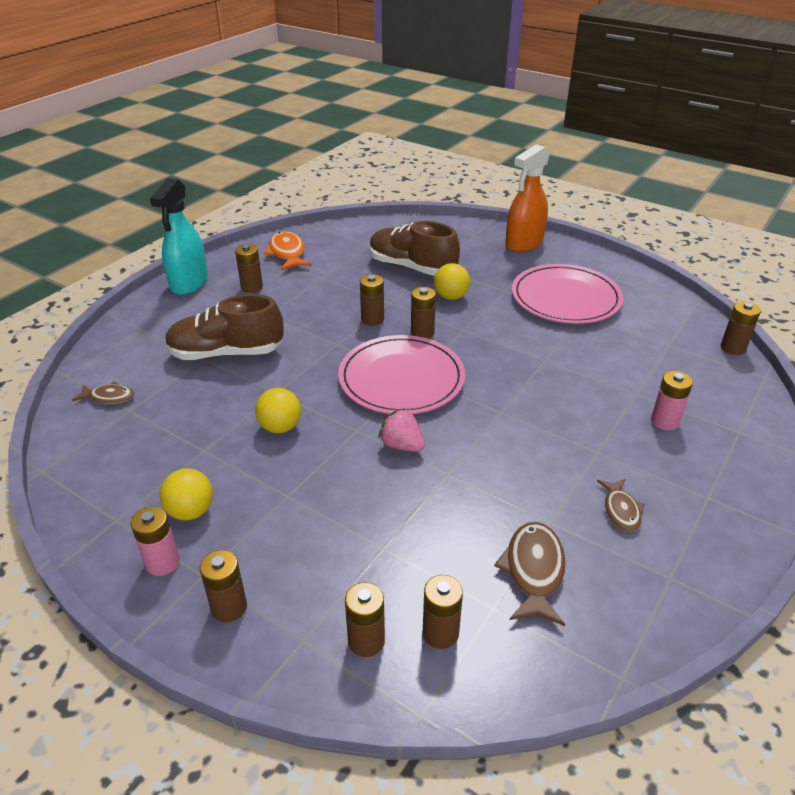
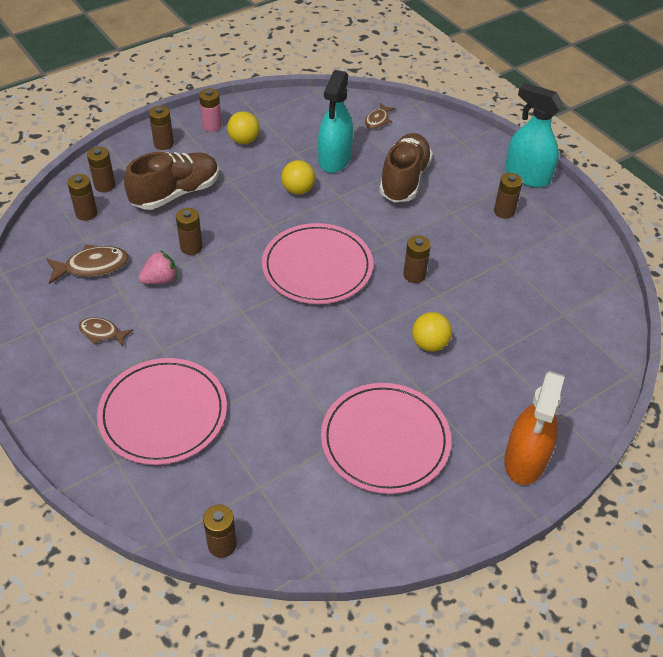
camera: 110 degrees right, 10 degrees up
orange fish [264,231,312,271] -> none
brown shoe [369,221,460,276] -> brown shoe moved to [124,152,219,210]
pink strawberry [378,408,425,452] -> pink strawberry moved to [138,250,177,284]
brown battery [411,287,436,339] -> brown battery moved to [176,208,203,255]
brown fish [494,522,566,626] -> brown fish turned 45 degrees counterclockwise [46,244,129,284]
orange spray bottle [505,144,550,252] -> orange spray bottle turned 135 degrees counterclockwise [504,371,565,485]
pink battery [651,371,693,430] -> pink plate [97,358,227,465]
none -> turquoise spray bottle [318,70,353,173]

